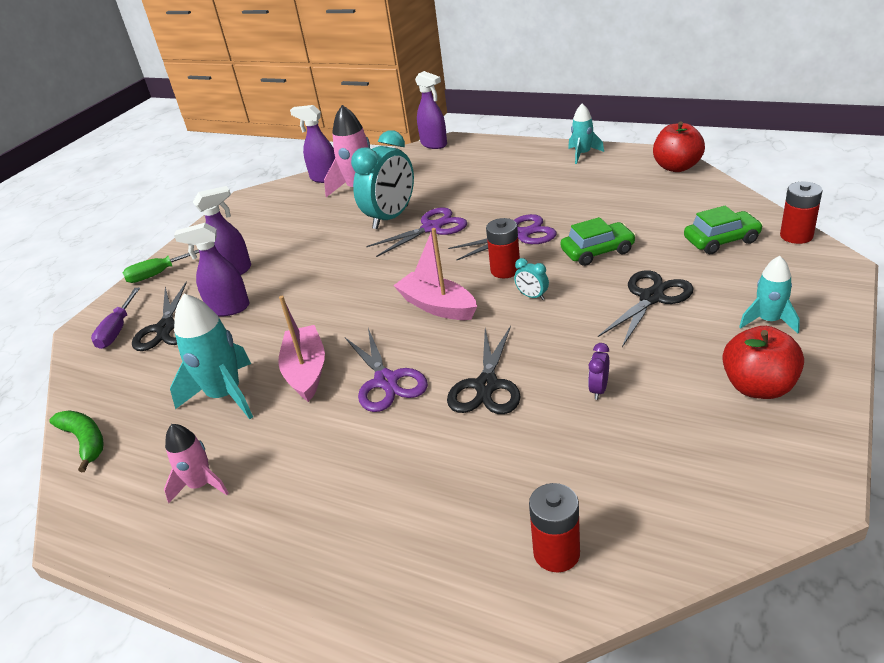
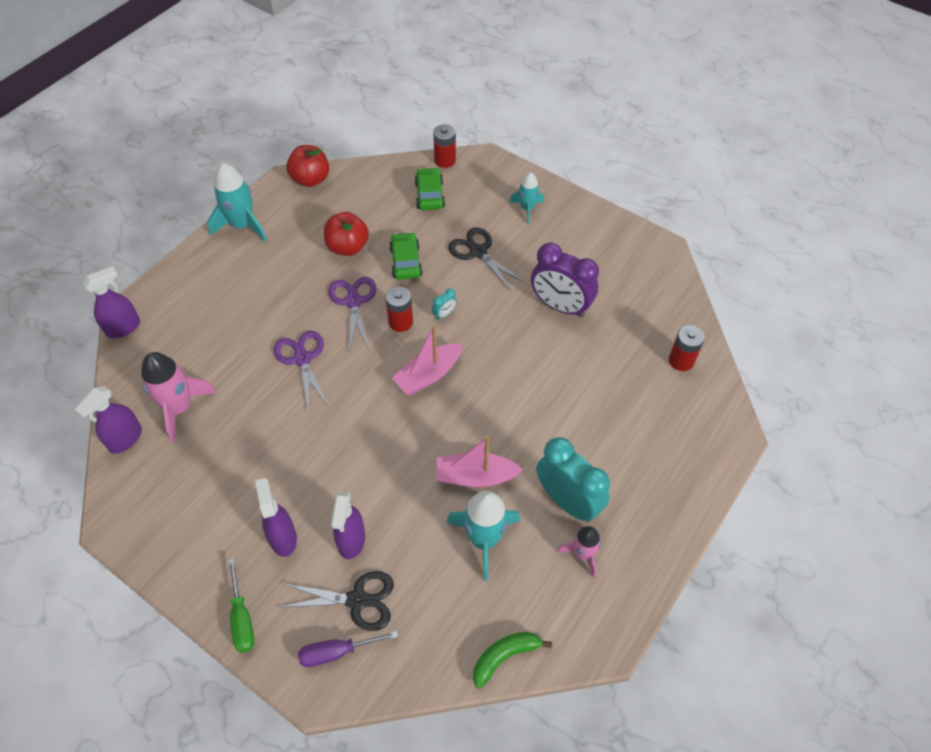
camera: 85 degrees left, 20 degrees up
purple screwdriver [91,288,140,349] -> purple screwdriver turned 150 degrees clockwise [298,631,398,667]
purple scissors [345,328,428,412] -> none
turquoise clock [351,130,414,229] -> turquoise clock moved to [536,437,610,522]
black scissors [447,326,521,414] -> none
turquoise rocket [568,104,604,164] -> turquoise rocket [207,163,267,242], size x1.66
purple clock [588,343,609,400] -> purple clock [531,243,599,317], size x2.44
red apple [722,326,804,399] -> red apple moved to [324,212,369,256]

